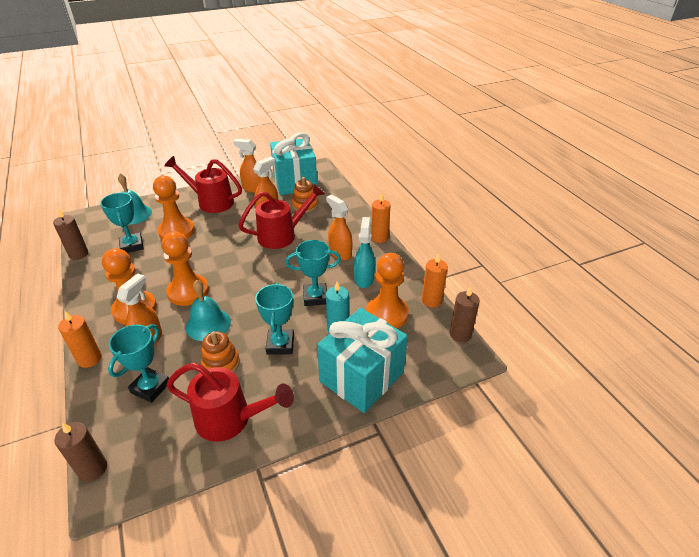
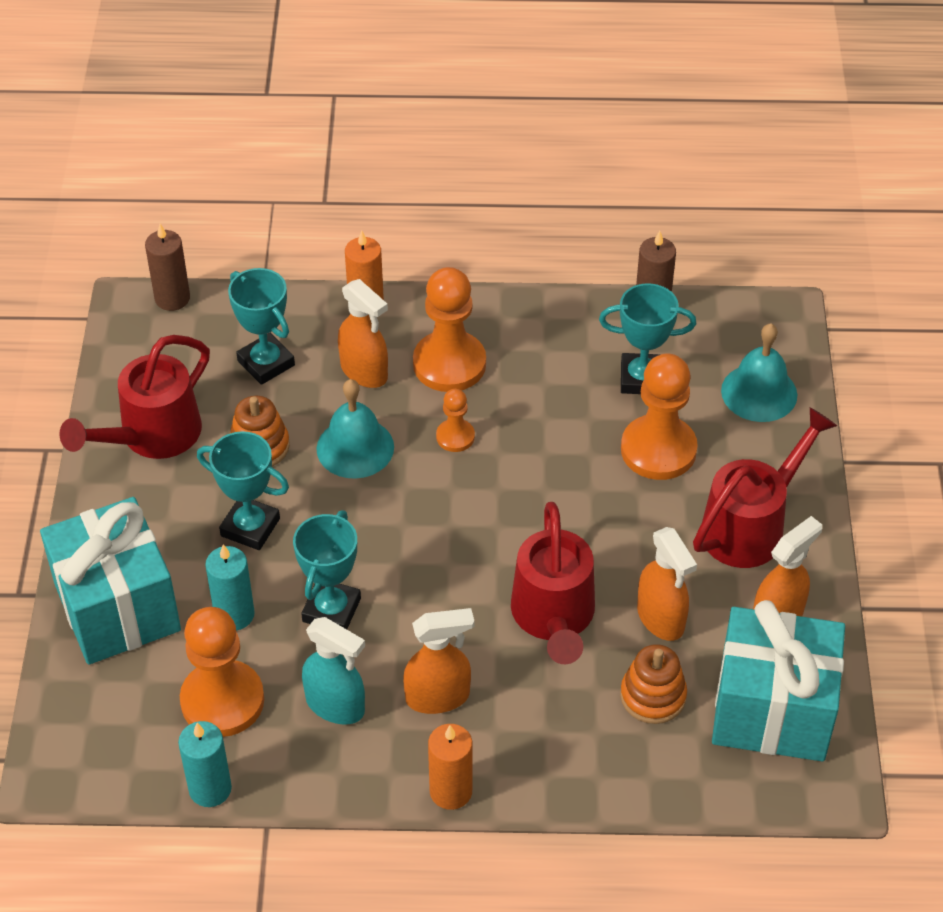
camera: 115 degrees right, 10 degrees up
orange pawn [161,232,209,306] -> orange pawn [436,389,475,452], size x0.51
orange candle [422,253,448,307] -> turquoise candle [178,721,232,807]
brown candle [449,286,480,342] -> none

